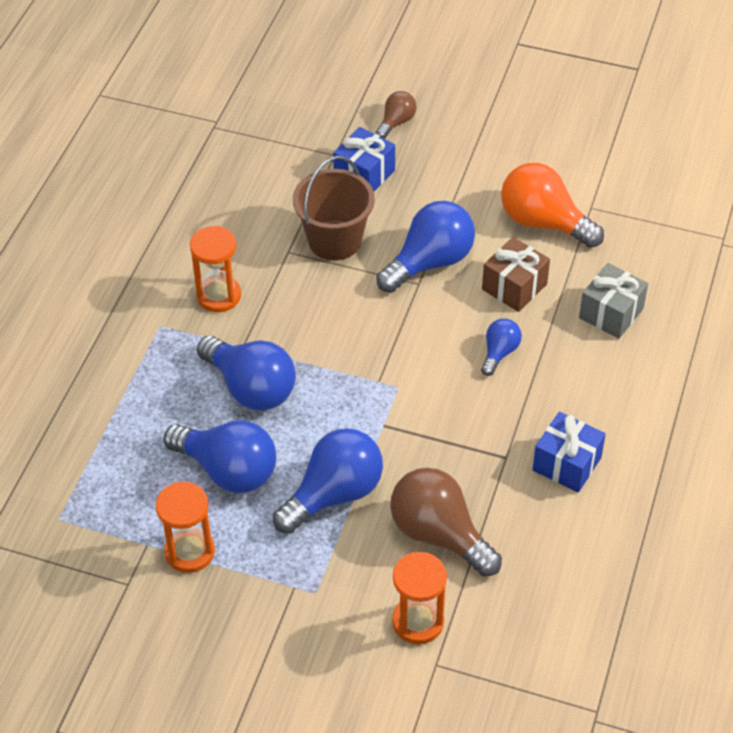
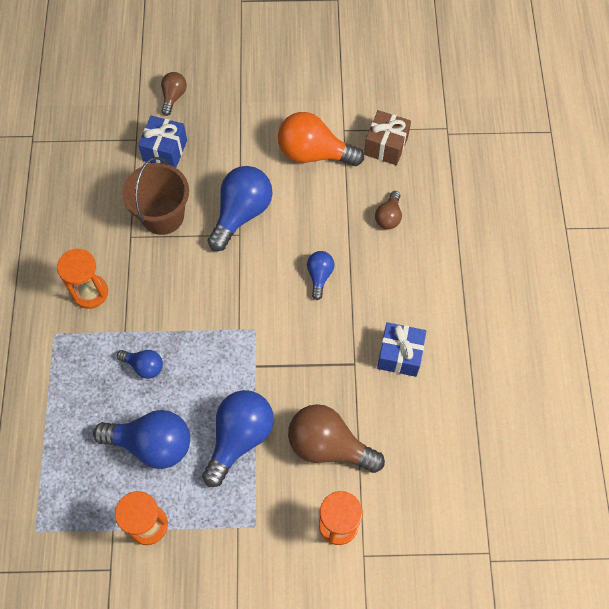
camera: 20 degrees left, 15 degrees up
blue light bulb [197,336,296,411] -> blue light bulb [117,350,163,379], size x0.52
brown gift [482,237,550,312] -> brown gift moved to [364,110,411,165]
grey gift [579,263,648,339] -> brown light bulb [375,191,402,229]

